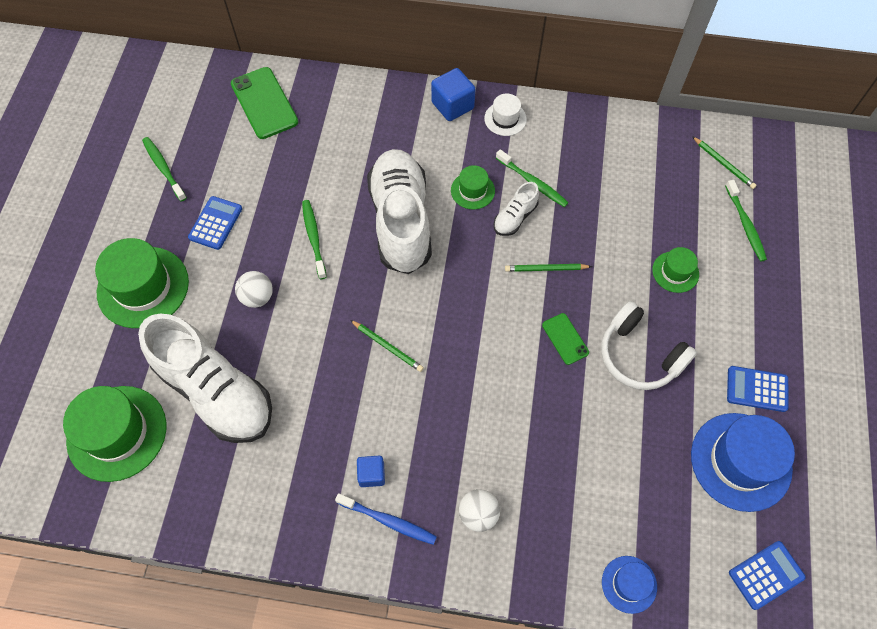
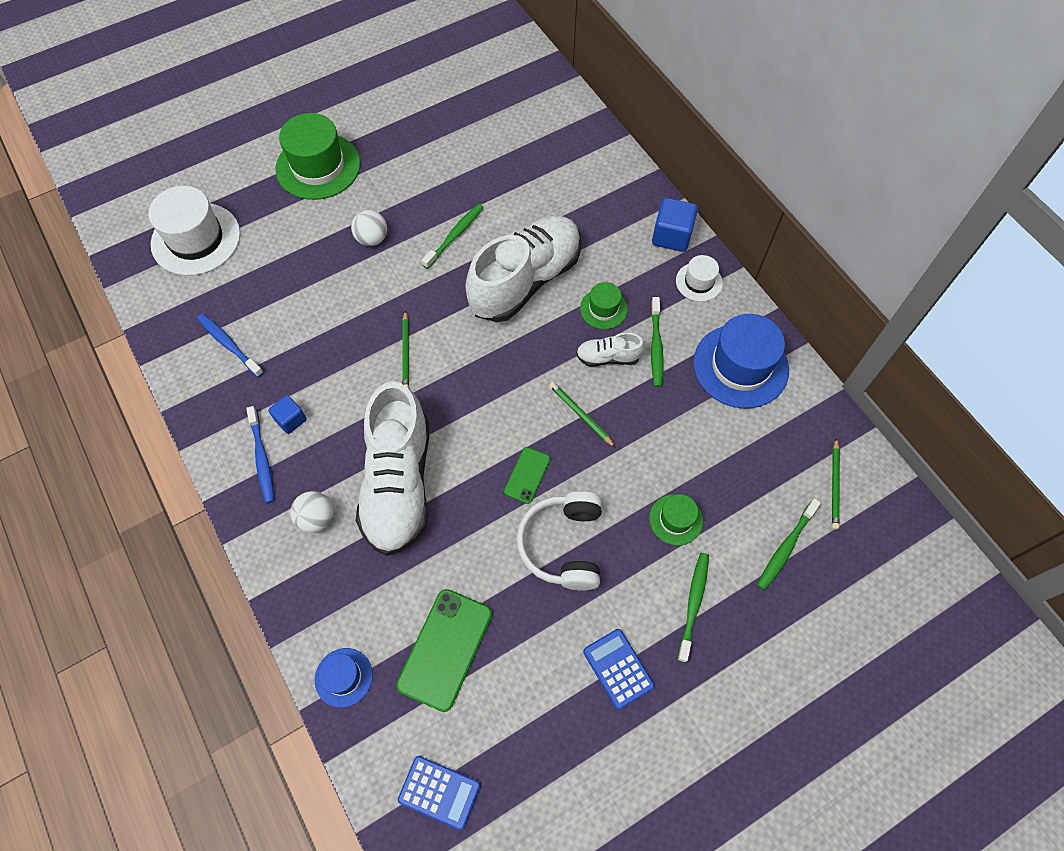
camera: 50 degrees right, 0 degrees up
green hat [63,386,166,482] -> white hat [148,186,240,276]
white shoe [138,313,272,443] -> white shoe moved to [356,381,429,556]
green toothbrush [142,137,187,202] -> green toothbrush moved to [677,553,709,662]
blue calculator [188,196,242,250] -> none
green phone [231,67,298,139] -> green phone moved to [396,589,492,712]
blue hat [691,413,795,512] -> blue hat moved to [693,314,789,409]
none -> blue toothbrush [197,314,264,377]

